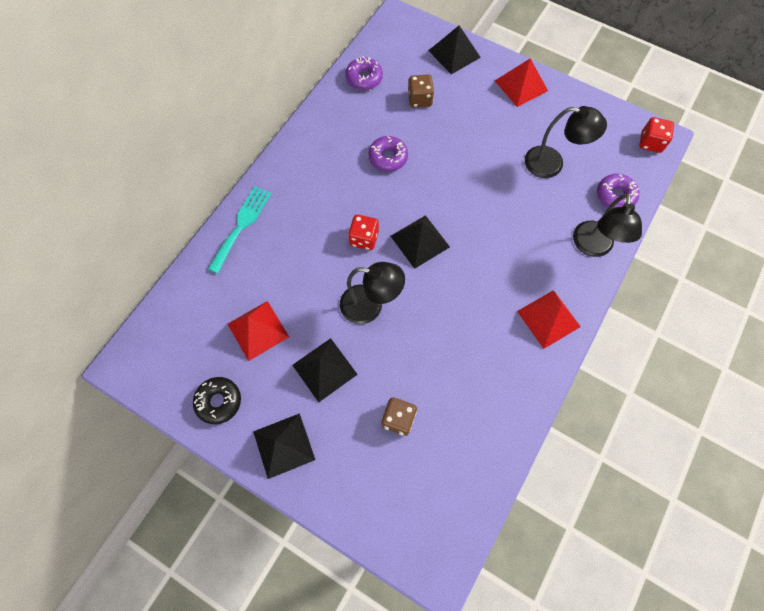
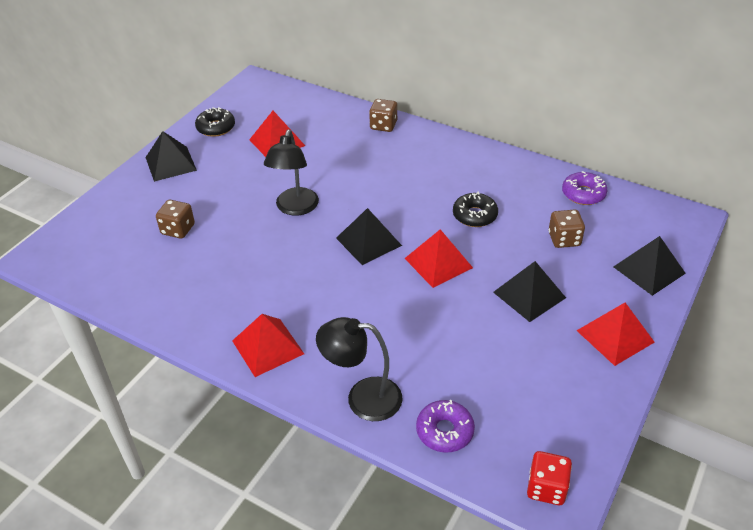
camera: 90 degrees right, 25 degrees down
turquoise fork [208,186,271,273] -> brown dice [369,99,397,132]
black pyramid [292,338,358,402] -> black pyramid moved to [493,261,566,322]
red dice [348,215,379,250] -> none
purple donut [368,136,408,172] -> black donut [453,192,498,227]
black lamp [525,106,607,178] -> none
none -> red pyramid [404,229,473,288]

